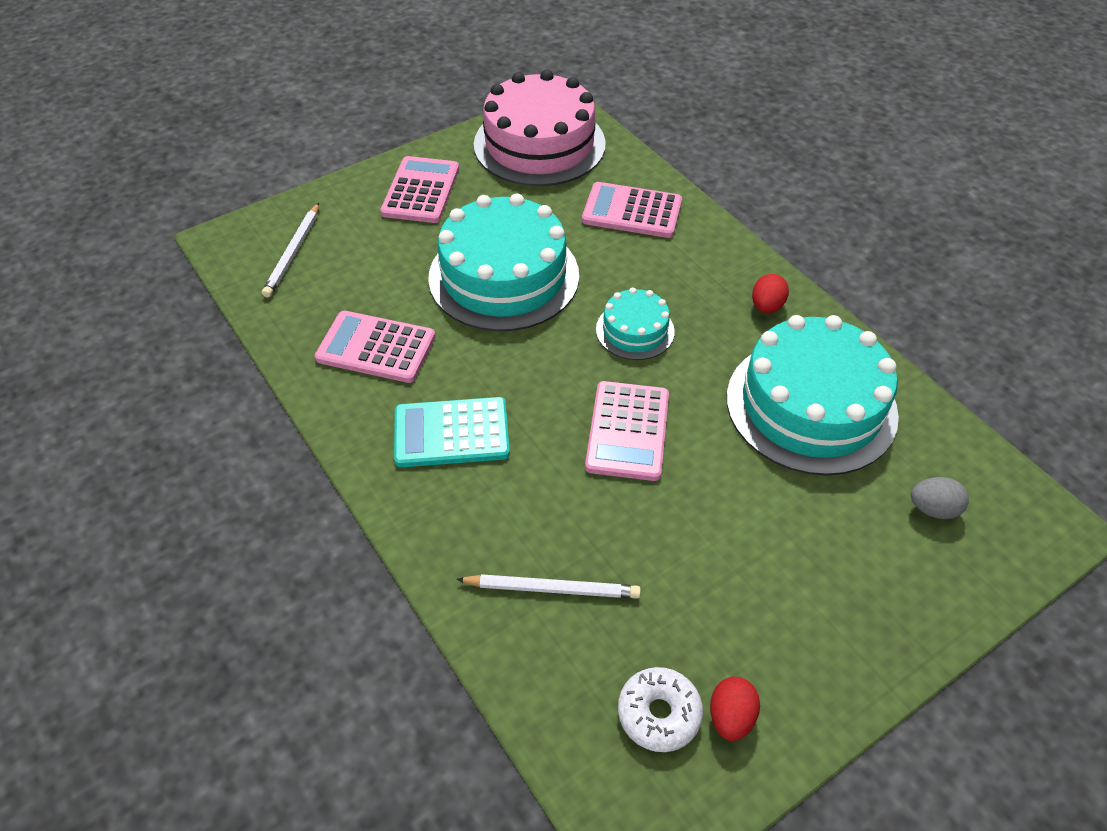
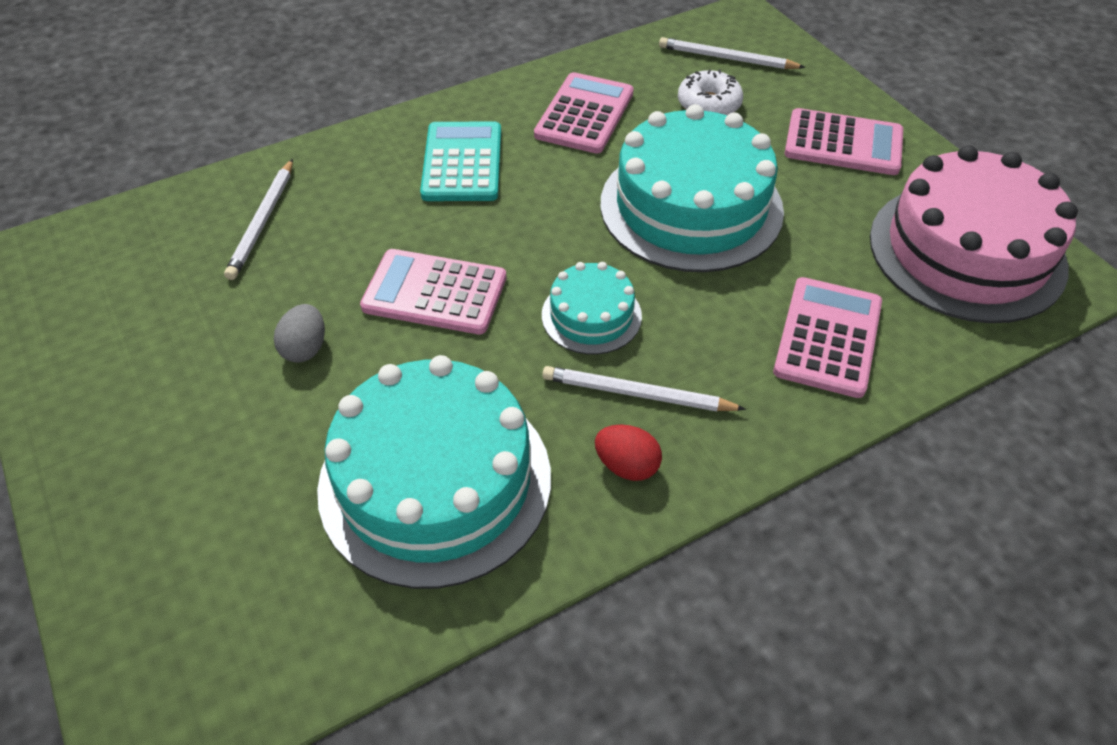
camera: 95 degrees right, 0 degrees up
white donut [618,667,703,752] -> white donut moved to [678,69,743,115]
red egg [710,677,760,741] -> none
grey egg [911,477,969,519] -> grey egg moved to [274,304,325,363]
none -> white pencil [542,366,746,411]

